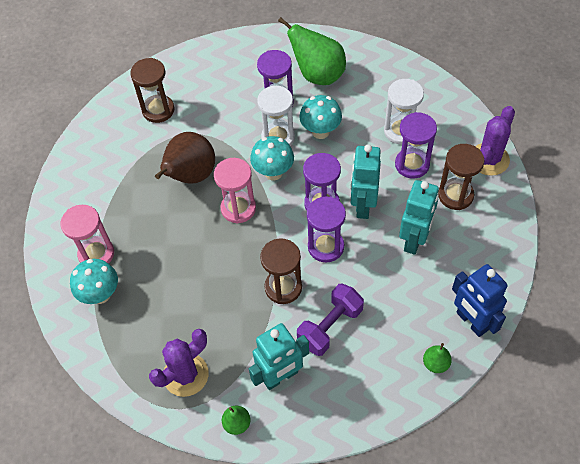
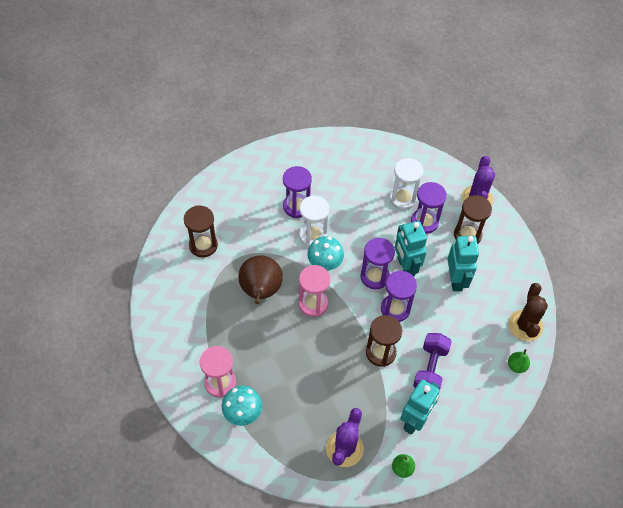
camera: 30 degrees left, 0 degrees up
green pear [278,17,346,85] -> none
turquoise mushroom [299,95,342,139] -> none
blue robot [452,264,508,337] -> brown cactus [508,283,548,341]

